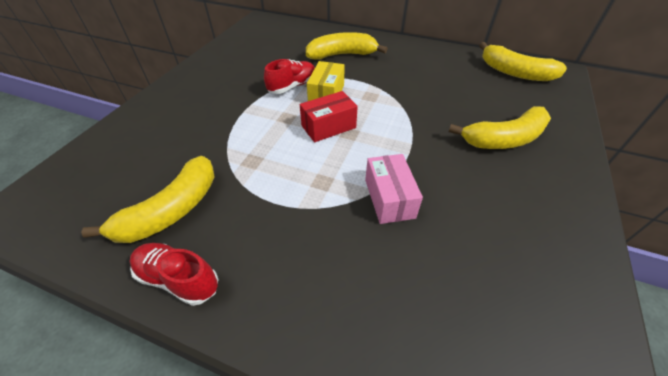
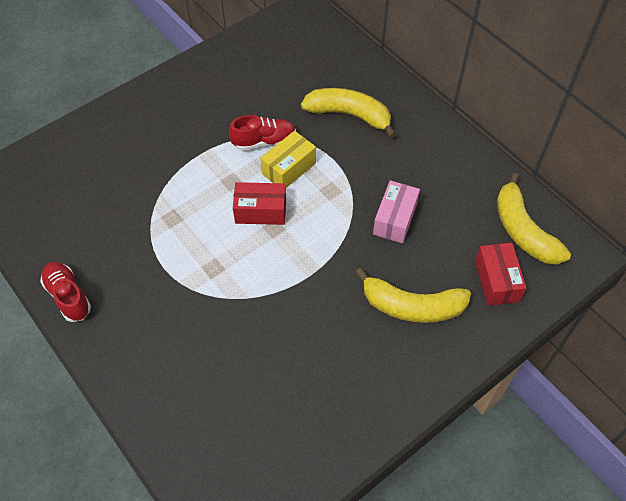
camera: 30 degrees right, 10 degrees up
yellow banana [81,156,215,243] -> none
pink box [365,154,423,224] -> pink box moved to [373,180,420,243]
none -> red box [475,242,526,306]

